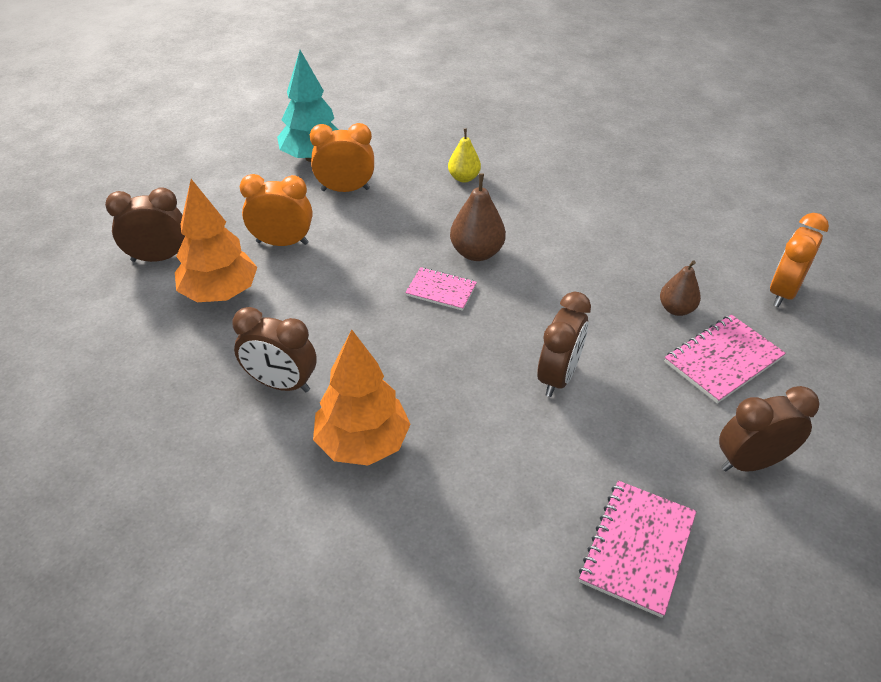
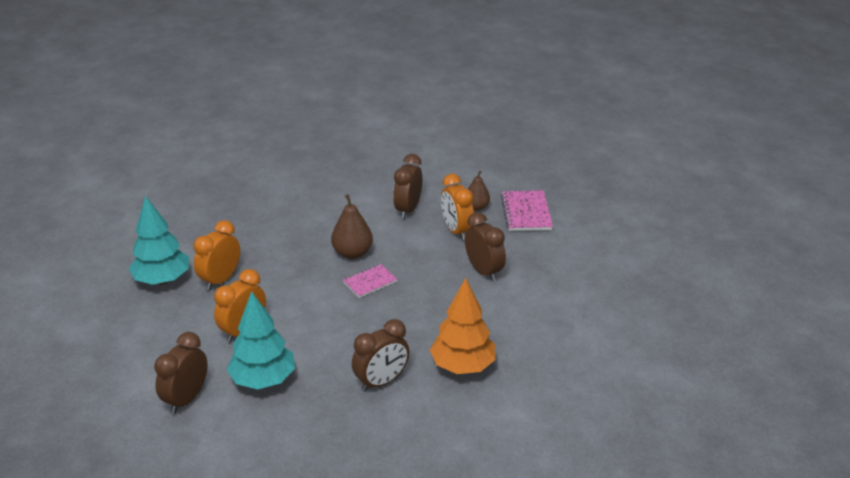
camera: 55 degrees left, 10 degrees down
orange tree [175,179,257,302] -> turquoise tree [227,291,295,389]
yellow pear [448,129,481,182] -> none
pink notebook [579,481,697,618] -> none
brown clock [719,386,820,472] -> brown clock moved to [393,154,422,219]
orange clock [770,213,829,307] -> orange clock moved to [441,174,474,241]

